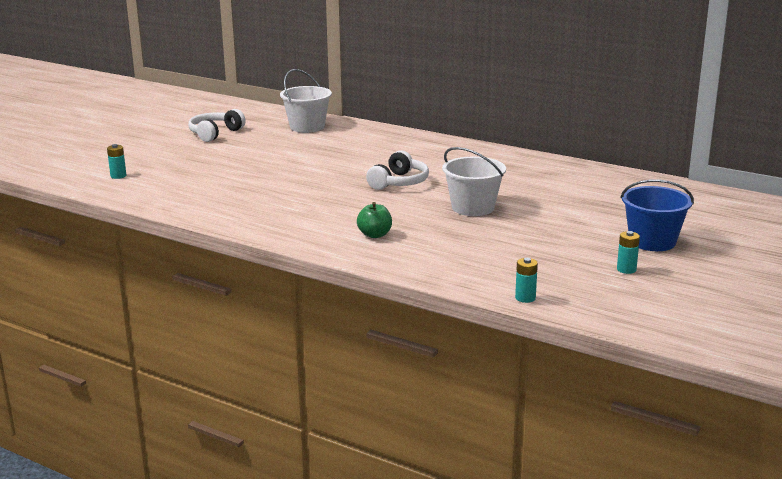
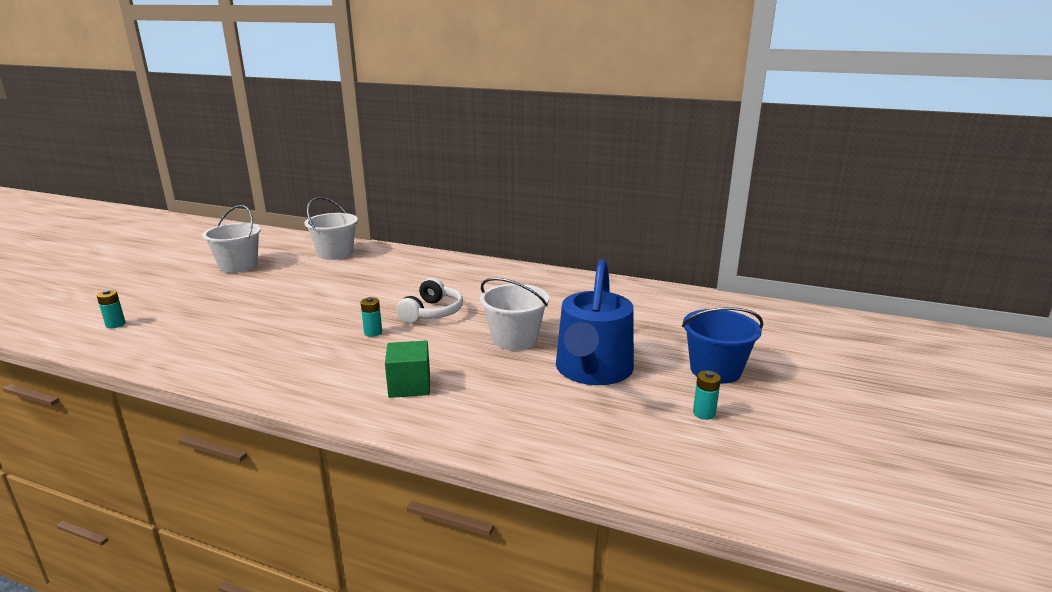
camera: 10 degrees left, 0 degrees up
white headphones [188,109,246,142] -> white bucket [202,205,261,273]
green apple [357,202,392,238] -> green cube [385,340,430,398]
turquoise battery [515,258,538,303] -> turquoise battery moved to [361,297,382,337]
none -> blue watering can [556,259,634,385]

